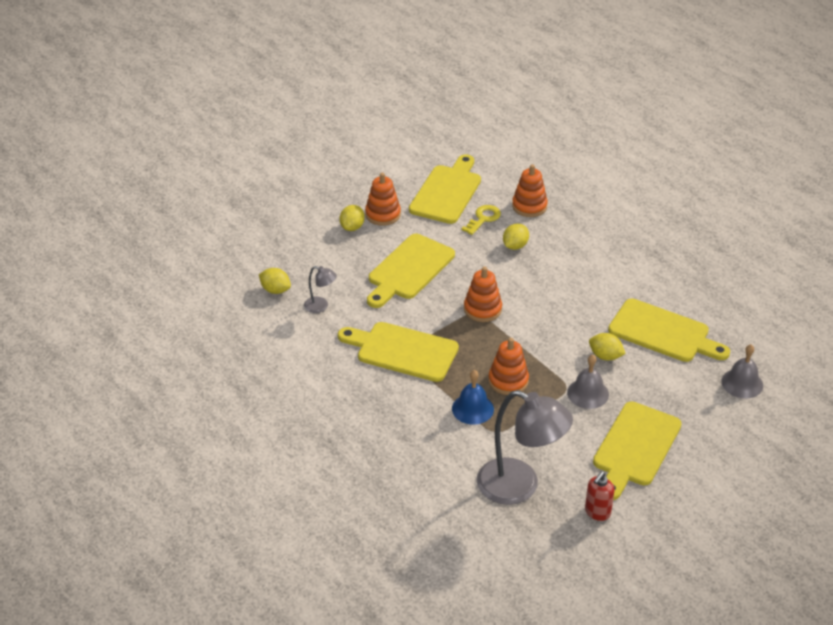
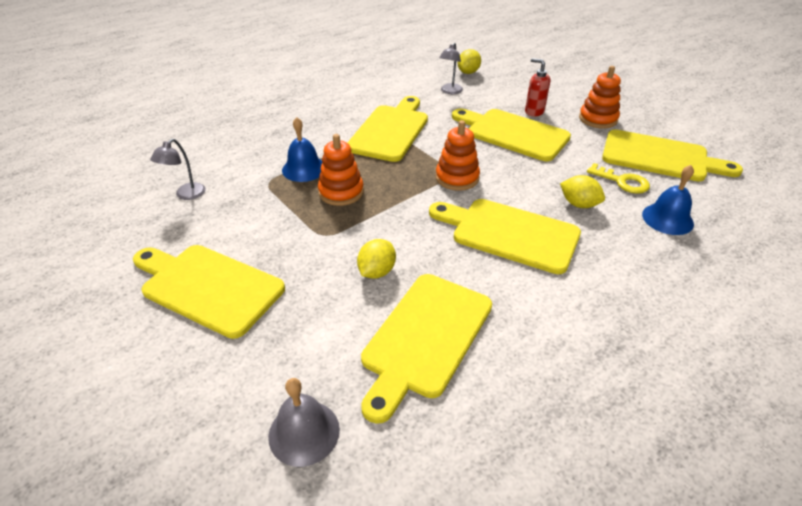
camera: 90 degrees right, 0 degrees up
yellow lemon [339,205,365,231] -> none
grey lamp [477,390,573,505] -> grey lamp [150,139,206,200], size x0.45
orange stacking toy [512,164,548,217] -> blue bell [642,165,694,235]
grey bell [567,354,609,409] -> none
red soap dispenser [585,471,615,521] -> red soap dispenser moved to [525,58,550,117]
none -> yellow cutting board [429,199,581,274]

